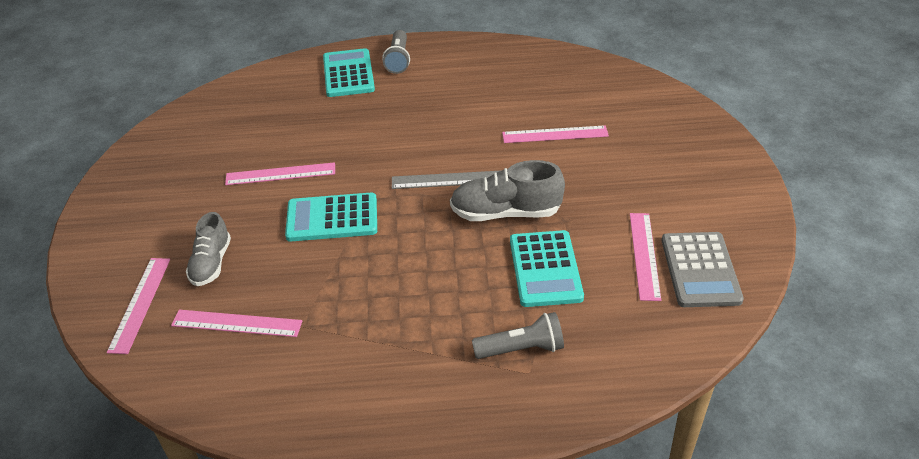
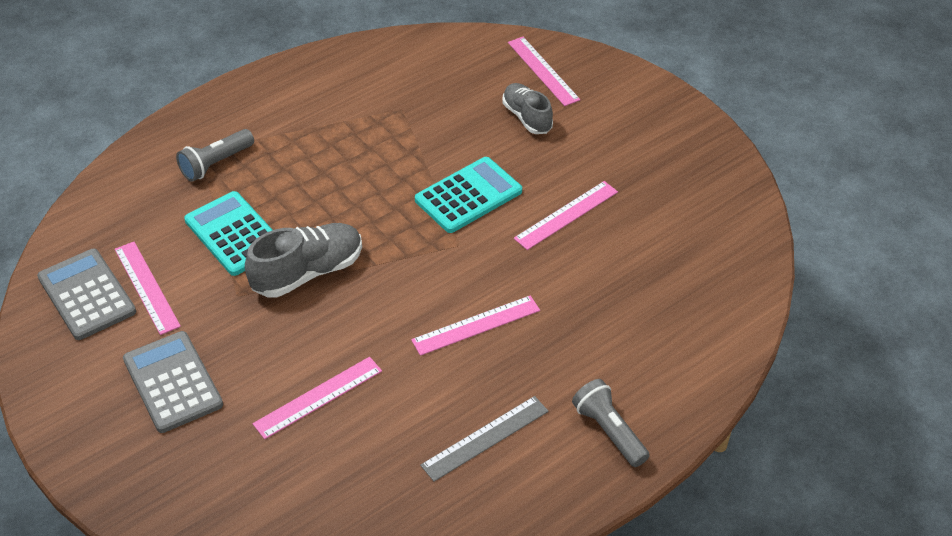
camera: 145 degrees right, 5 degrees up
pink ruler [171,310,302,337] -> pink ruler moved to [411,295,540,356]
turquoise calculator [323,48,375,97] -> none
grey ruler [392,171,499,189] -> grey ruler moved to [420,396,549,482]
none -> grey calculator [123,331,223,433]

